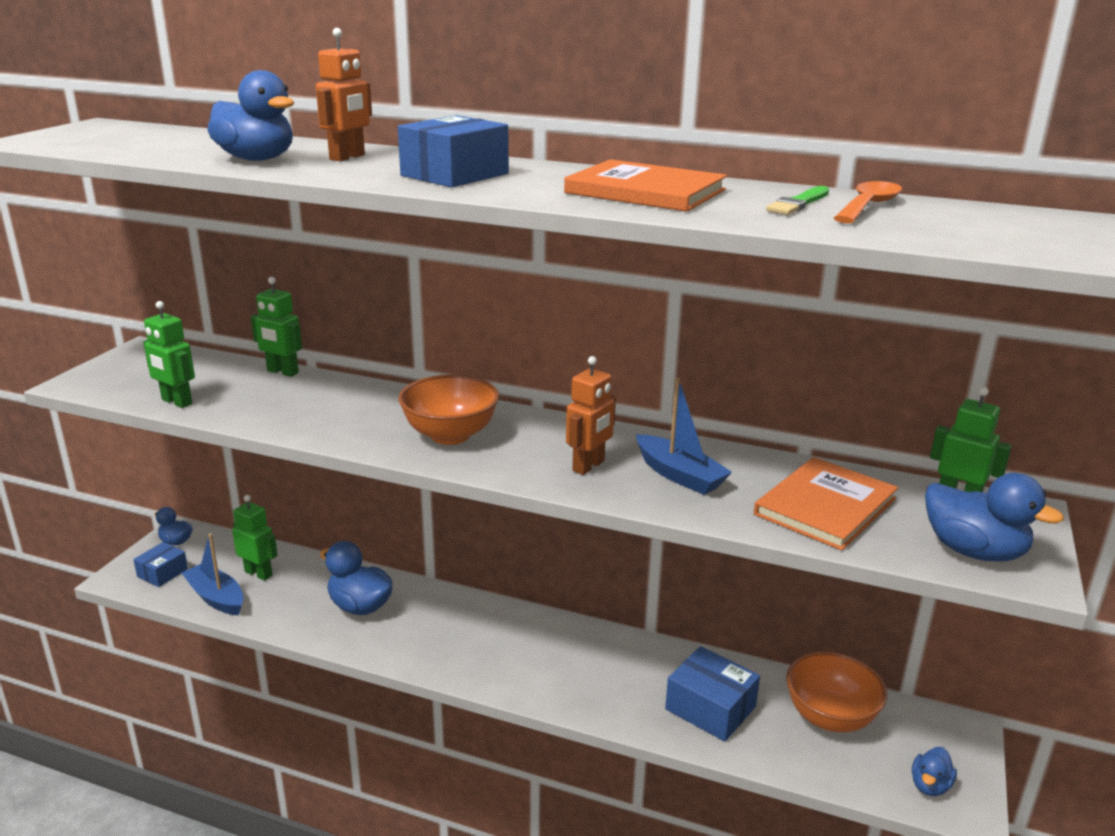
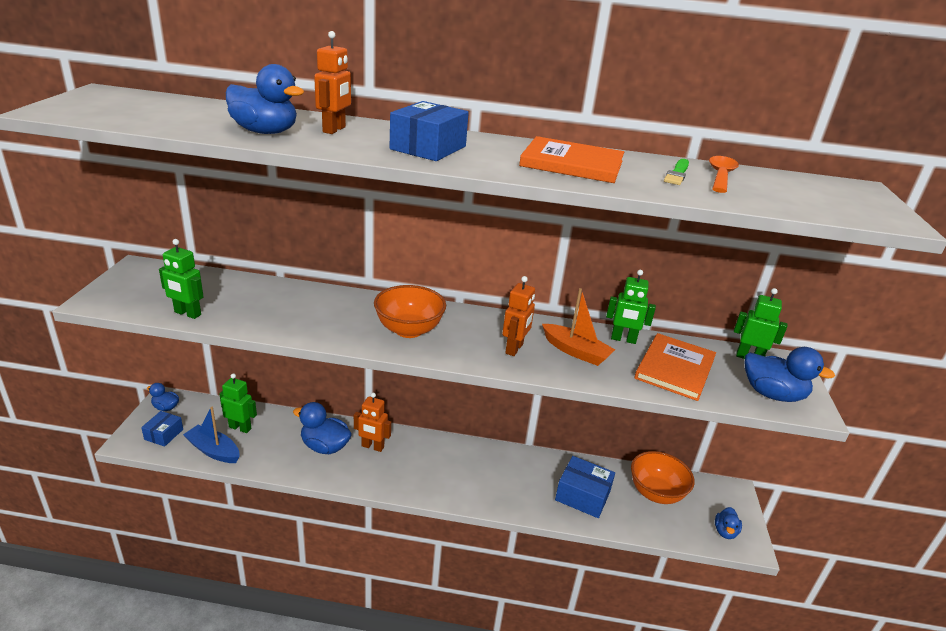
camera: 15 degrees left, 5 degrees up
green robot [251,277,302,377] -> green robot moved to [606,270,656,344]
blue boat [636,378,732,495] -> orange boat [542,288,615,366]
none -> orange robot [354,393,391,452]

